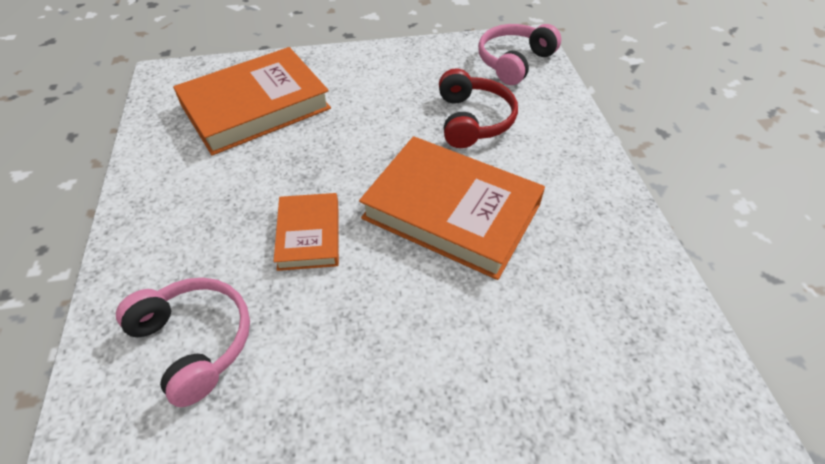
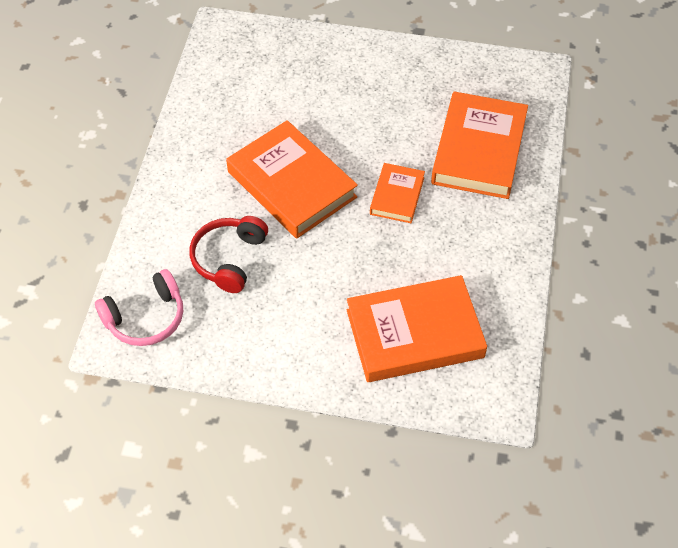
camera: 160 degrees left, 5 degrees up
pink headphones [116,278,250,407] -> orange book [431,91,528,199]

